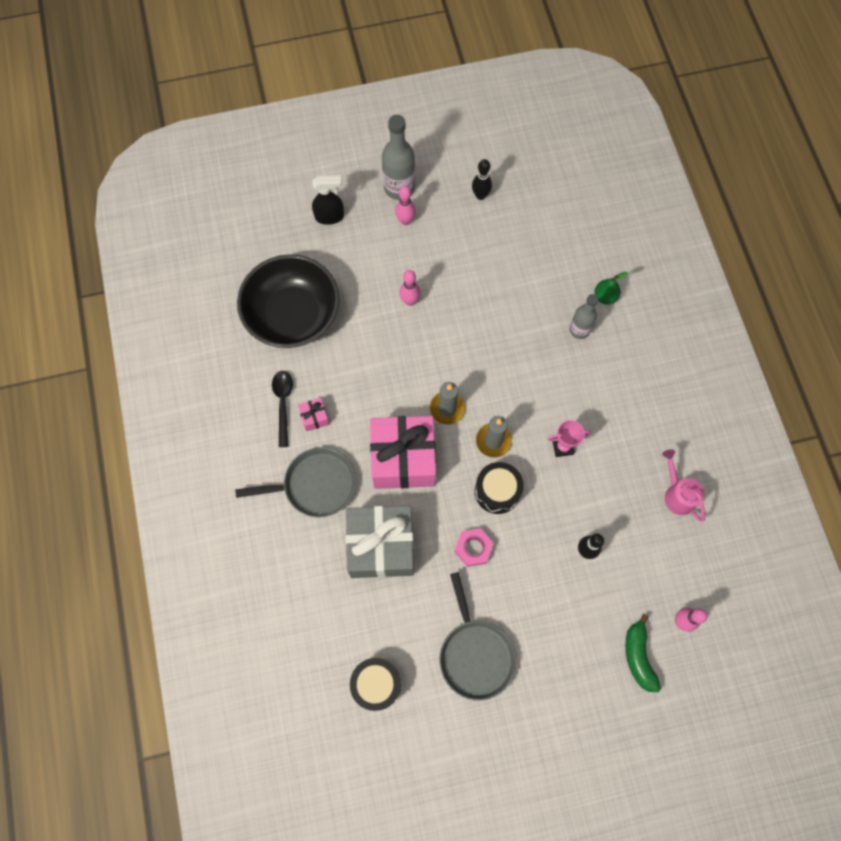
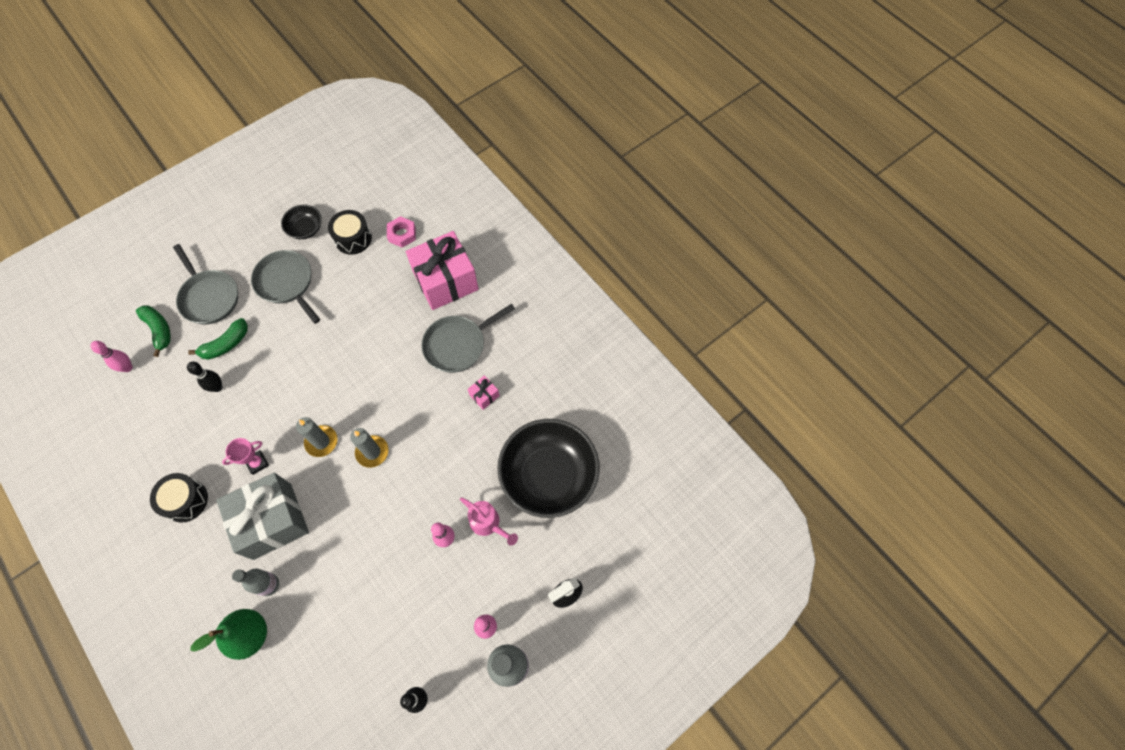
camera: 155 degrees right, 5 degrees down
black spoon [272,371,293,447] -> none
grey gift [346,506,414,578] -> grey gift moved to [216,473,309,560]
pink gift [370,416,436,489] -> pink gift moved to [406,231,479,310]
pink nut [455,528,494,567] -> pink nut moved to [387,216,416,248]
black drum [475,462,524,514] -> black drum moved to [150,473,208,523]
green pear [594,272,628,305] -> green pear [190,609,267,660], size x1.68
pink watering can [662,449,705,522] -> pink watering can moved to [460,497,518,546]
none -> grey pan [173,244,238,324]
none -> green banana [188,318,248,360]
none -> black bowl [281,205,322,239]

